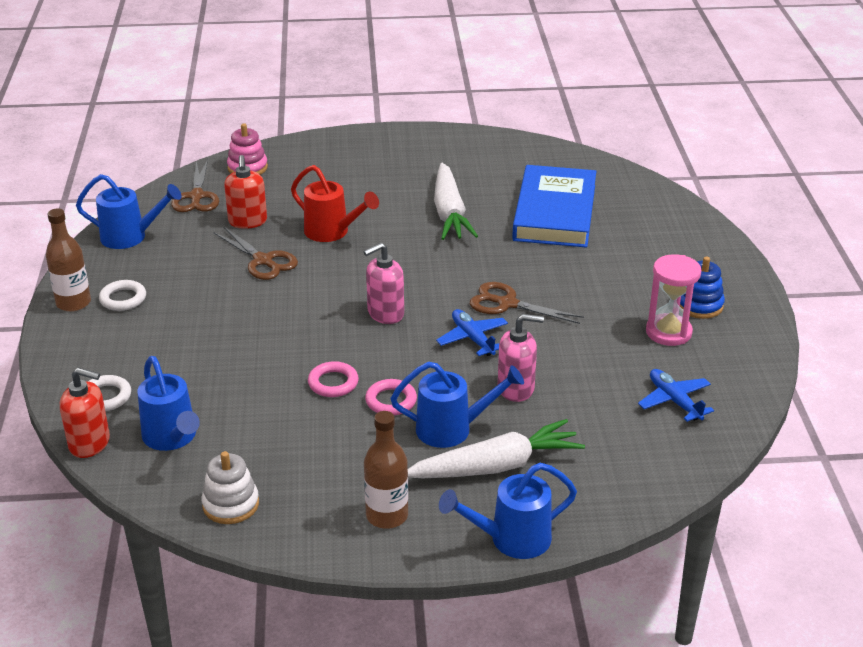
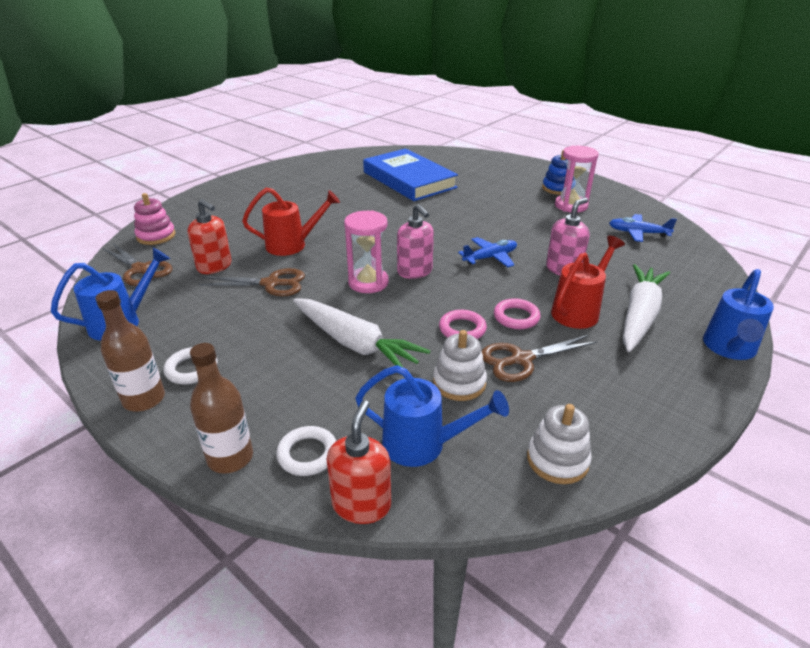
camera: 45 degrees left, 0 degrees up
red soap dispenser [60,368,110,458] -> red soap dispenser turned 45 degrees counterclockwise [327,400,391,524]
pink soap dispenser [363,243,404,324] -> pink soap dispenser turned 45 degrees counterclockwise [397,204,434,279]
brown bottle [364,411,408,529] -> brown bottle moved to [190,343,253,474]
blue watering can [391,361,524,448] -> red watering can [551,236,625,329]
white carrot [434,163,478,240] -> white carrot moved to [293,299,430,367]
blue plane [436,309,508,356] -> blue plane turned 135 degrees clockwise [458,237,517,267]
brown scissors [470,282,584,324] -> brown scissors moved to [482,335,597,382]
none -> pink hourglass [344,210,389,293]
none -> white stacking toy [433,330,487,401]

